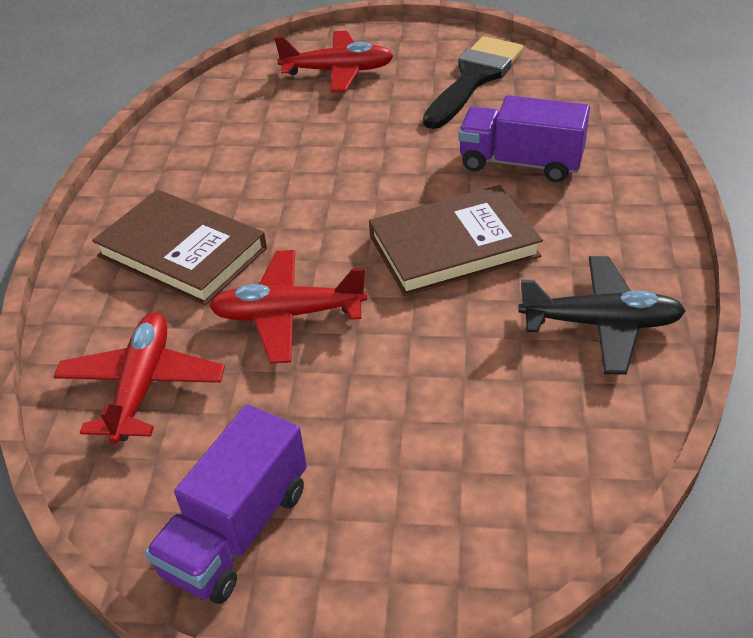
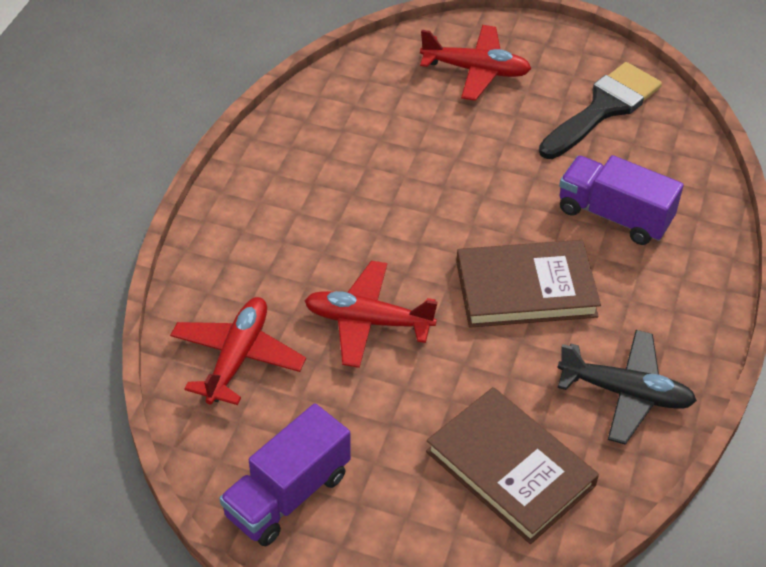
camera: 10 degrees right, 5 degrees up
brown book [92,189,267,305] -> brown book moved to [426,387,599,544]

